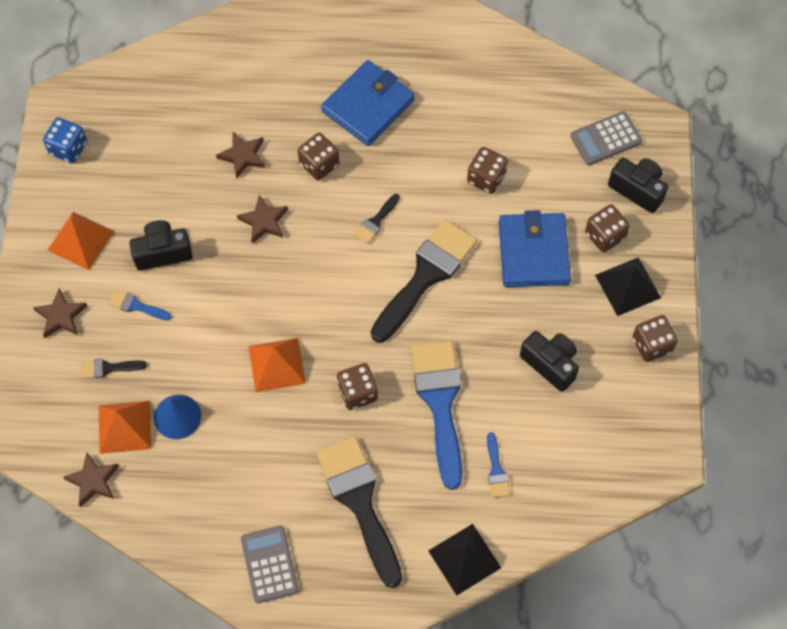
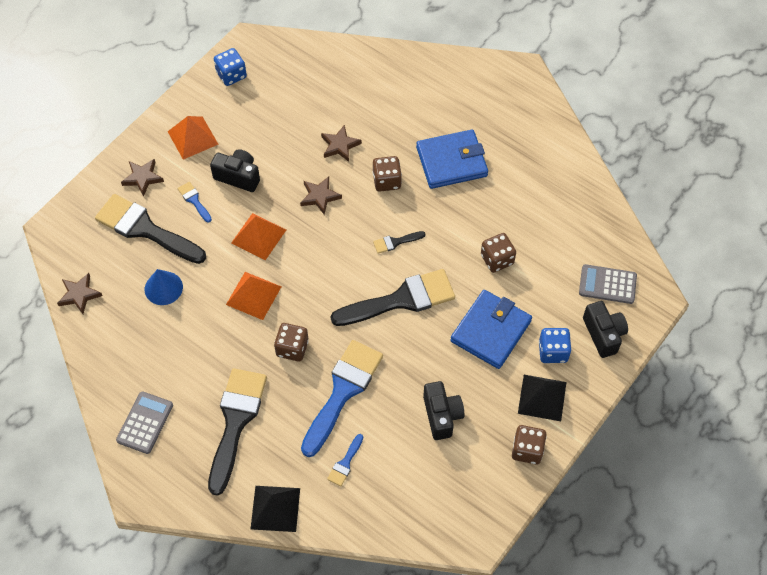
camera: 35 degrees right, 5 degrees down
black brush [81,359,147,379] -> black brush [95,194,206,264], size x2.32
orange pyramid [99,401,151,454] -> orange pyramid moved to [231,213,286,260]
brown dice [585,204,630,253] -> blue dice [539,328,572,363]

